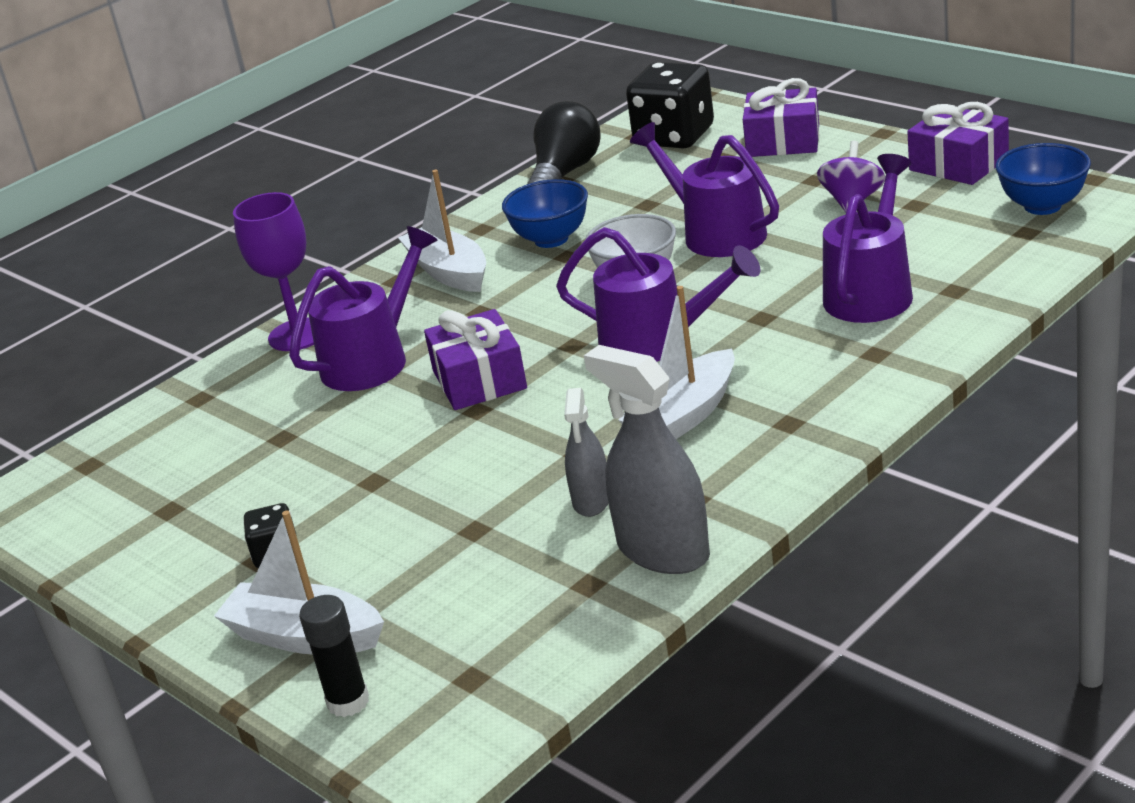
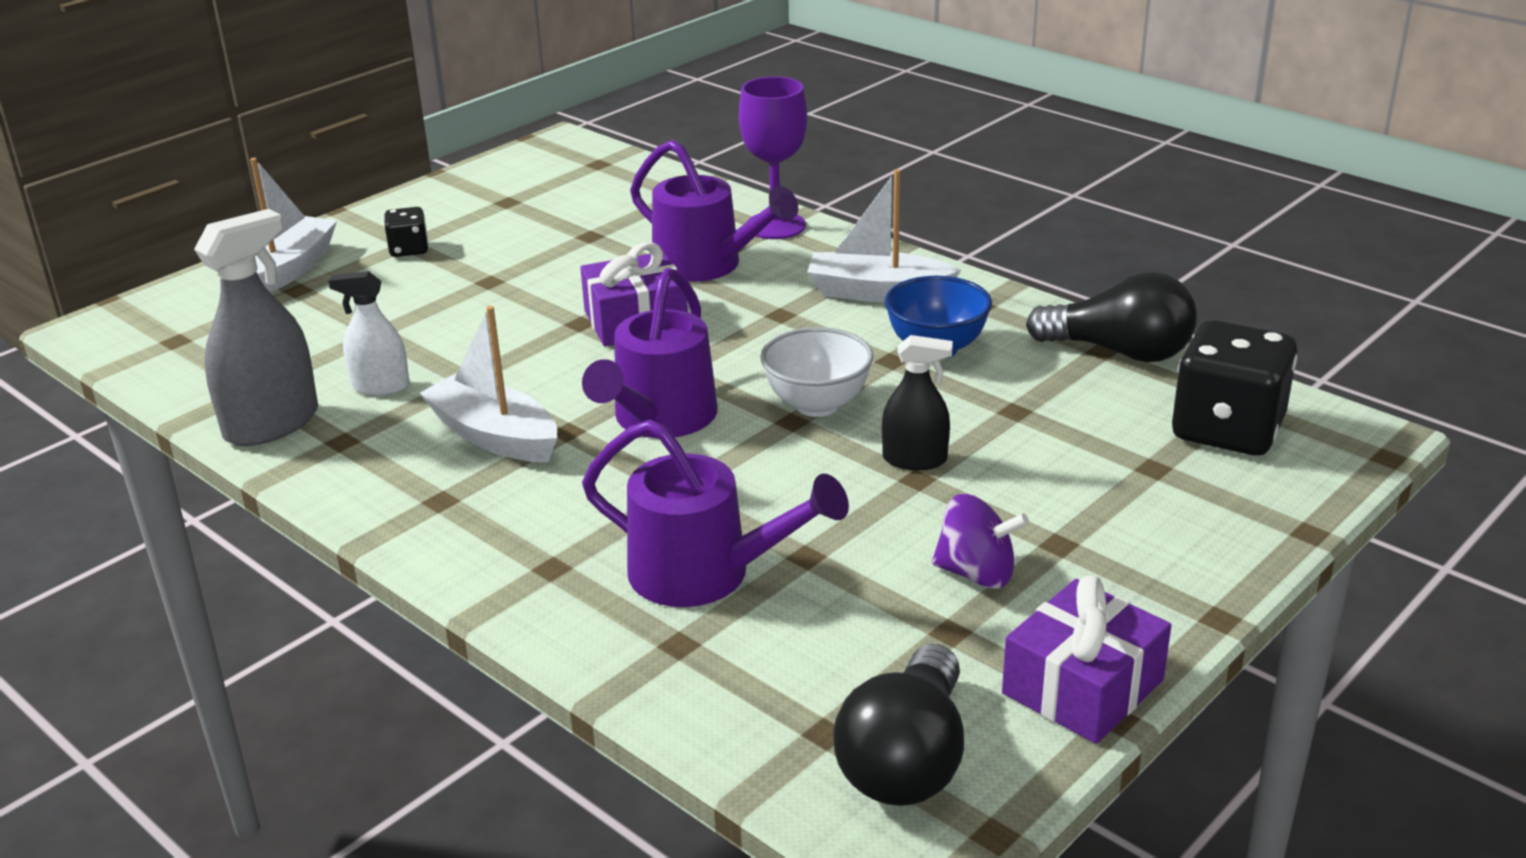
camera: 85 degrees right, 0 degrees up
black glue stick [299,595,369,717] -> none
white boat [398,170,486,292] -> white boat turned 135 degrees counterclockwise [807,169,961,303]
grey spray bottle [564,388,609,517] -> white spray bottle [329,271,410,396]
purple watering can [630,122,779,257] -> black spray bottle [882,335,953,470]
purple gift [743,78,819,157] -> none
blue bowl [996,143,1091,215] -> black light bulb [833,644,964,806]

